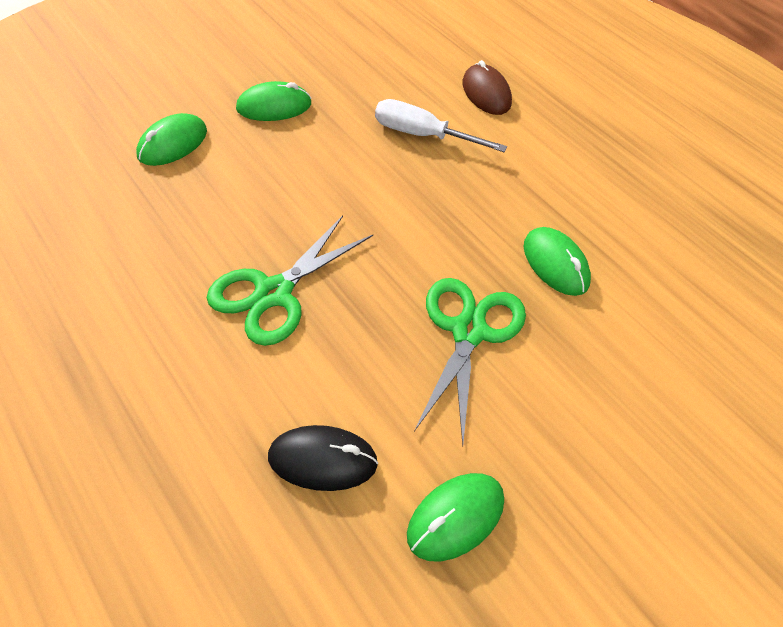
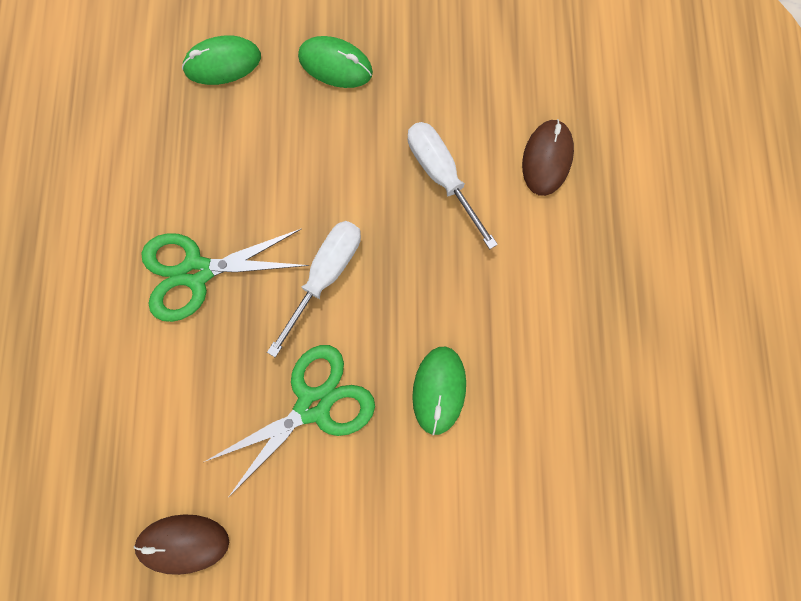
camera: 40 degrees right, 25 degrees up
black mouse [268,425,378,491] -> none
green mouse [407,473,504,561] -> brown mouse [134,514,229,575]
none -> white screwdriver [267,221,361,357]

